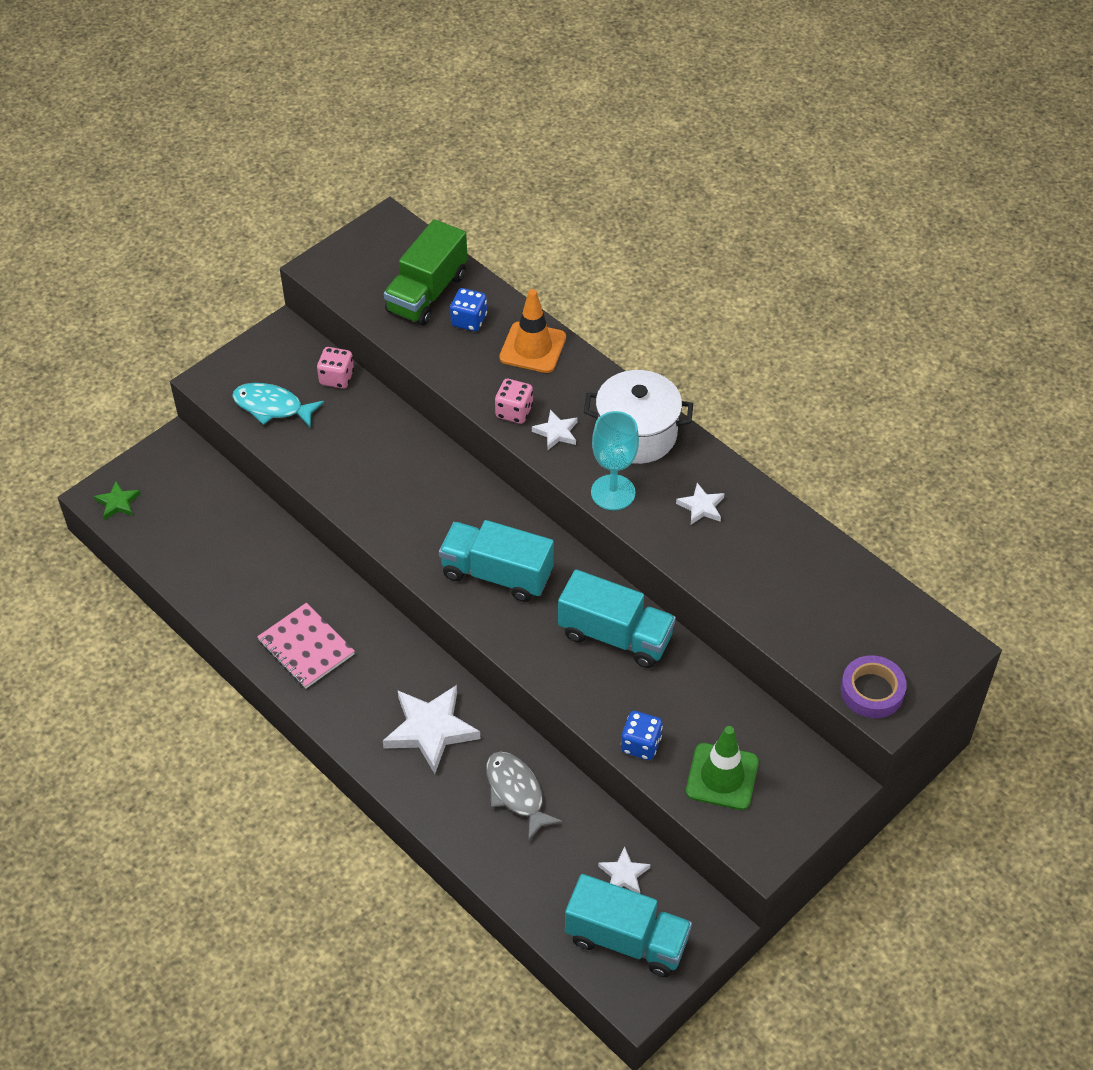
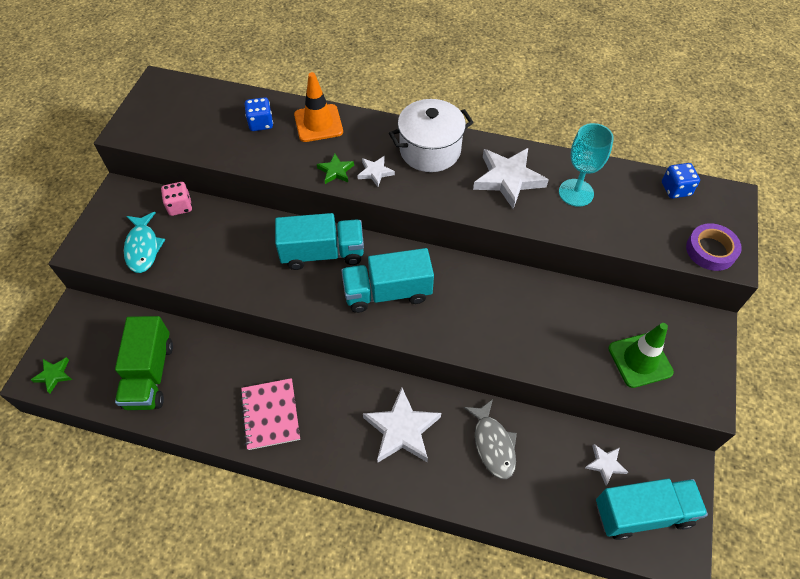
camera: 30 degrees left, 5 degrees up
turquoise fish [232,383,324,428] -> turquoise fish turned 90 degrees counterclockwise [124,212,165,273]
pink notebook [257,603,355,688] -> pink notebook turned 60 degrees clockwise [240,378,300,450]
green truck [384,219,467,326] -> green truck moved to [115,316,173,410]
grey fish [486,751,563,841] -> grey fish turned 135 degrees counterclockwise [464,399,517,479]
pink dice [495,379,533,424] -> green star [317,153,354,184]
turquoise truck [558,569,676,668] -> turquoise truck moved to [275,213,364,270]
turquoise goblet [591,411,639,510] -> turquoise goblet moved to [559,123,614,207]
blue dice [621,711,663,760] -> blue dice moved to [662,163,700,198]
white star [676,483,725,525] -> white star [473,148,549,209], size x1.95

